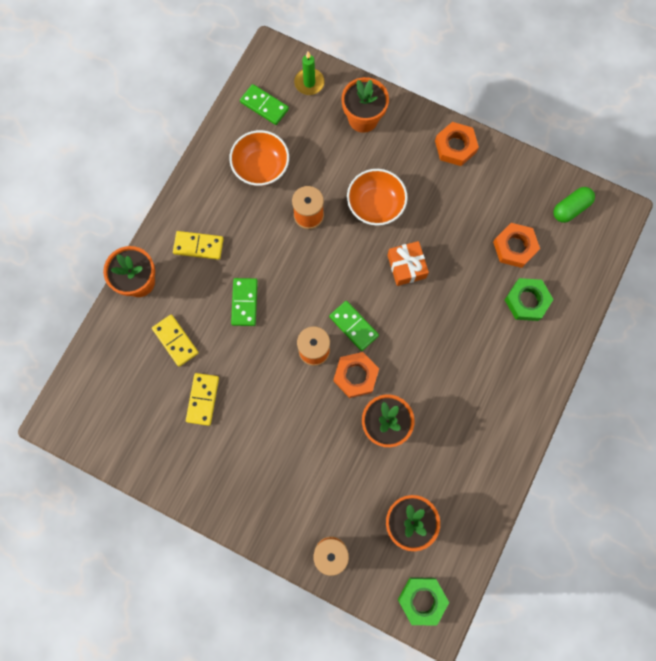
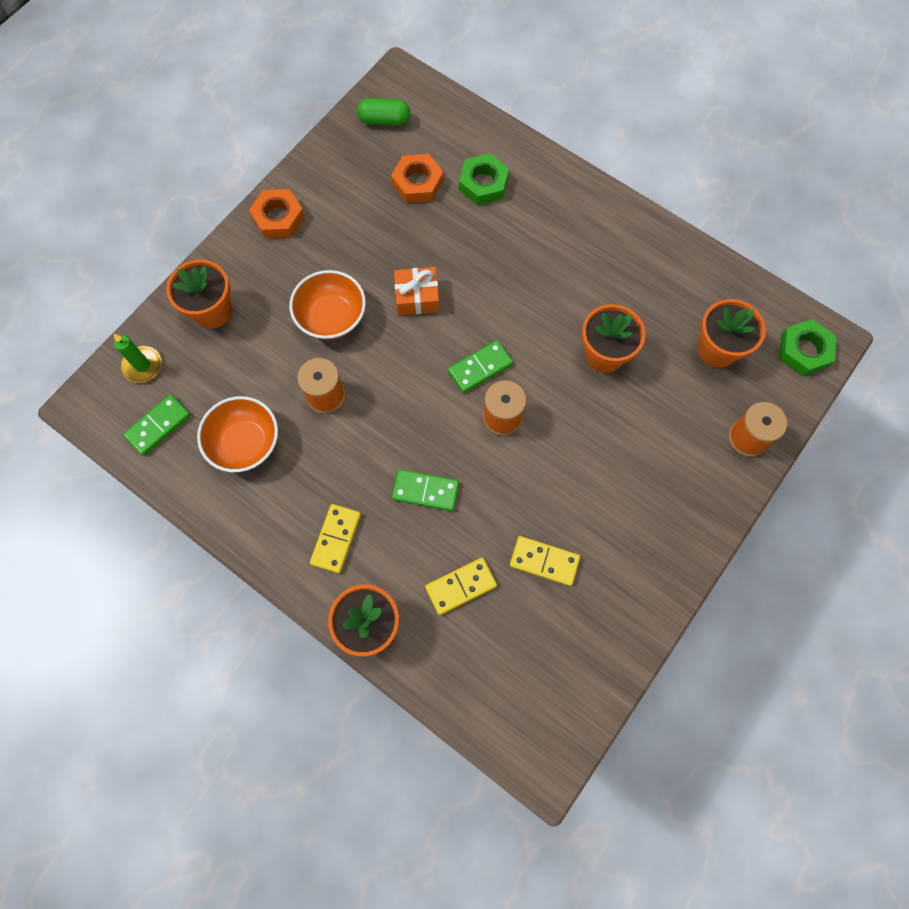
camera: 80 degrees left, 5 degrees down
orange nut [333,352,379,398] -> none
green capsule [553,187,595,223] -> green capsule turned 60 degrees counterclockwise [357,98,410,126]

